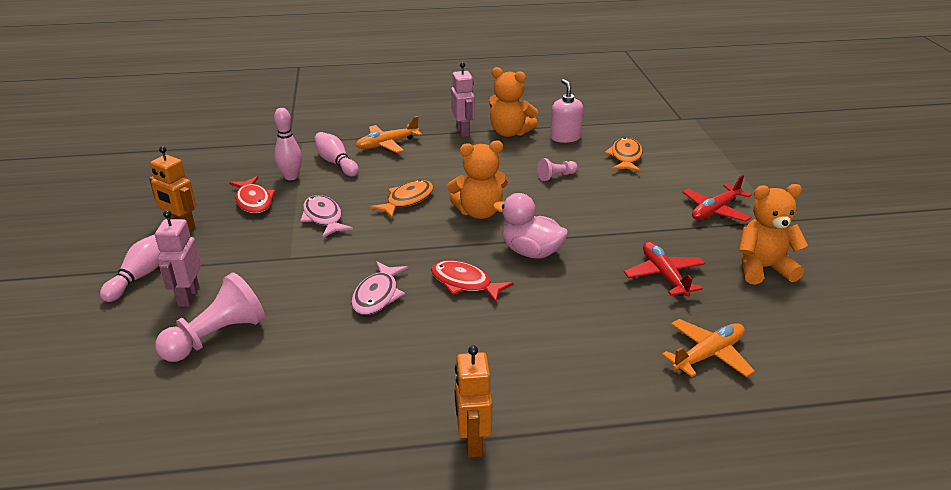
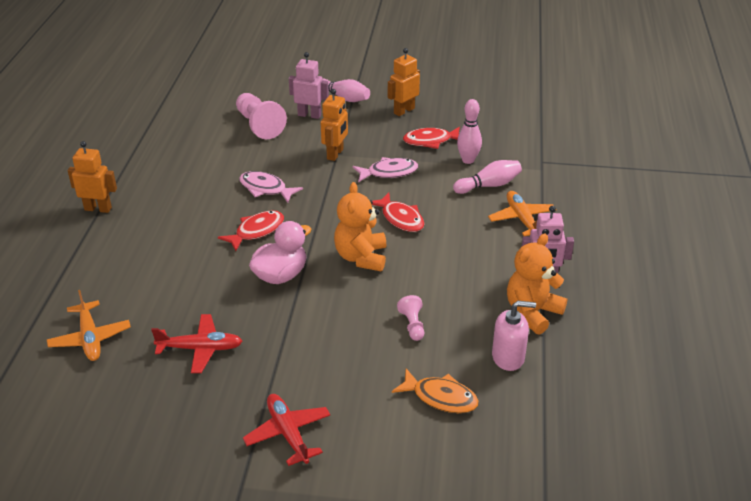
camera: 105 degrees right, 5 degrees up
orange fish [370,180,434,218] -> red fish [372,193,424,232]
orange teddy bear [739,184,808,284] -> none
none -> orange robot [321,89,348,161]

